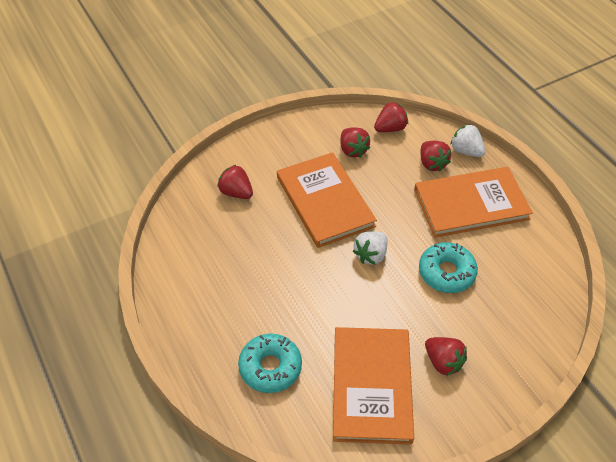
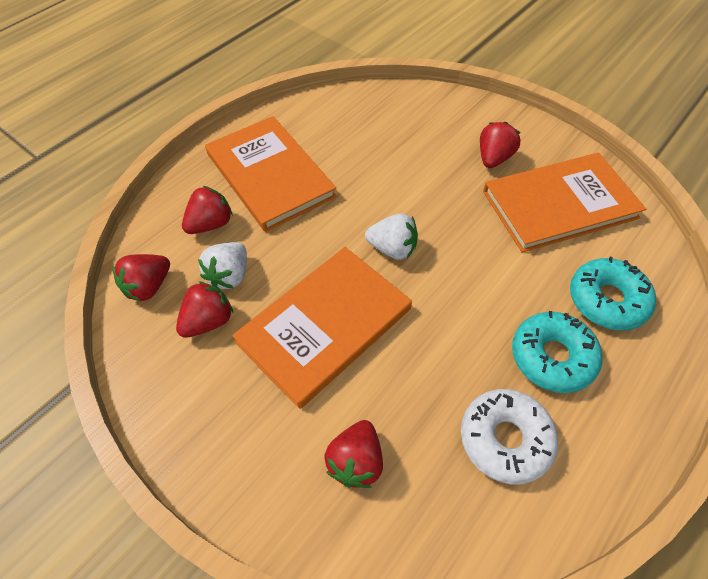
camera: 110 degrees left, 5 degrees up
red strawberry [374,102,408,132] -> red strawberry turned 90 degrees counterclockwise [112,254,170,302]
turquoise donut [419,242,478,293] -> turquoise donut moved to [512,311,602,393]
white strawberry [450,124,486,157] -> white strawberry moved to [198,242,247,289]
none -> white donut [461,389,558,484]

